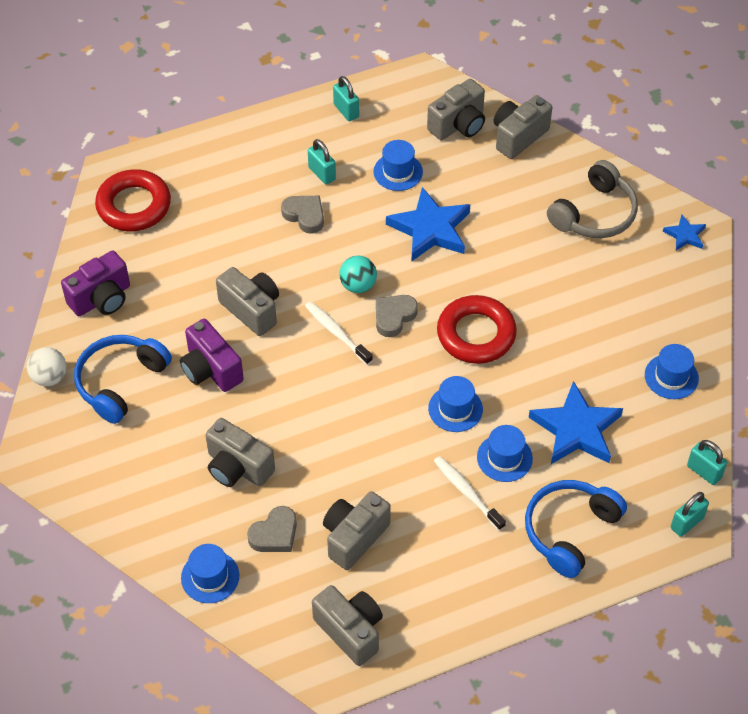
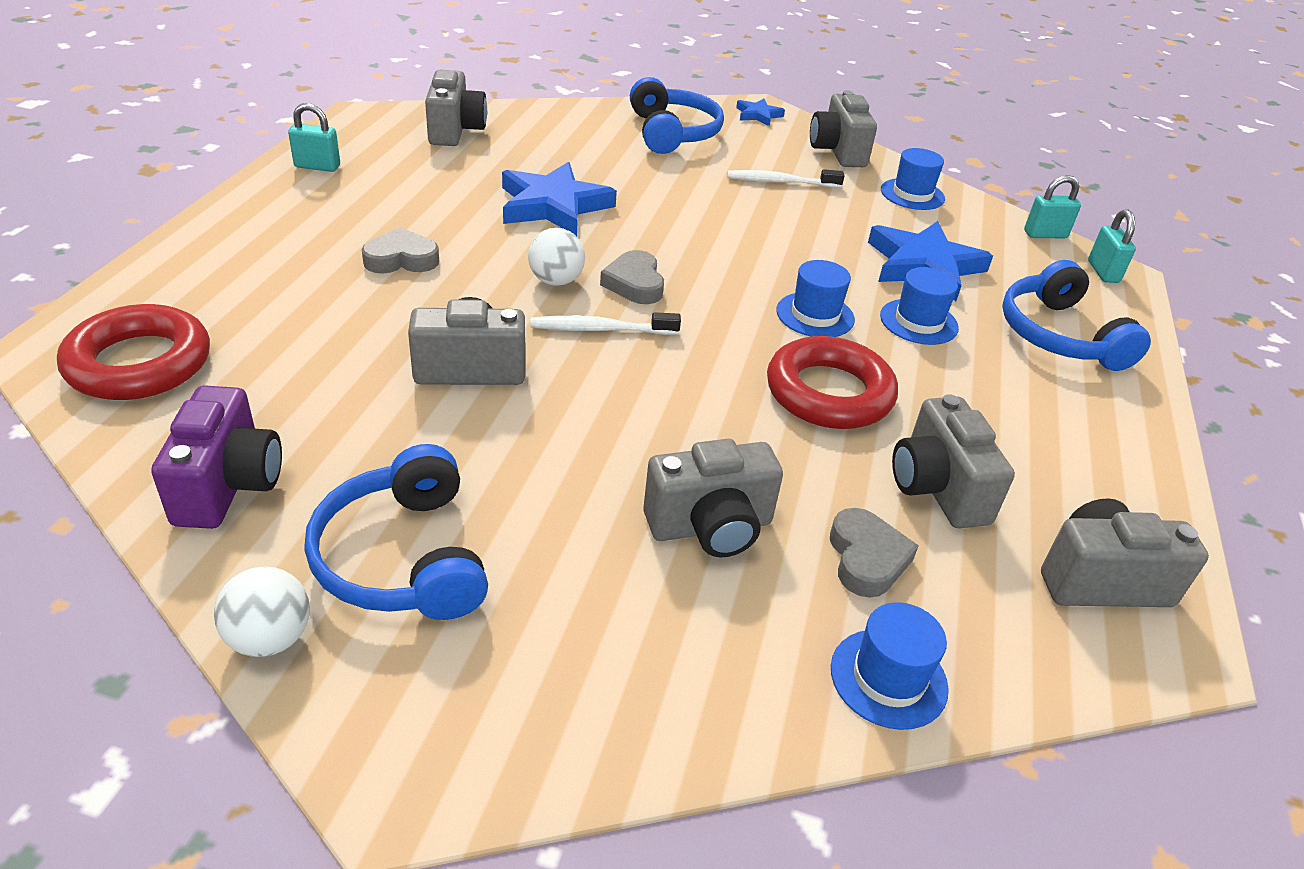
camera: 55 degrees left, 15 degrees down
purple camera [180,319,244,392] -> none
turquoise padlock [308,139,336,185] -> none
turquoise ball [339,256,377,293] -> white ball [528,228,585,286]
blue hat [374,140,423,191] -> none
white toothbrush [434,456,506,531] -> white toothbrush moved to [727,169,845,188]
red ring [437,295,517,364] -> red ring moved to [767,336,898,429]
grey camera [494,95,552,159] -> grey camera moved to [810,90,877,167]
grey headphones [547,160,638,238] -> blue headphones [630,77,724,154]

